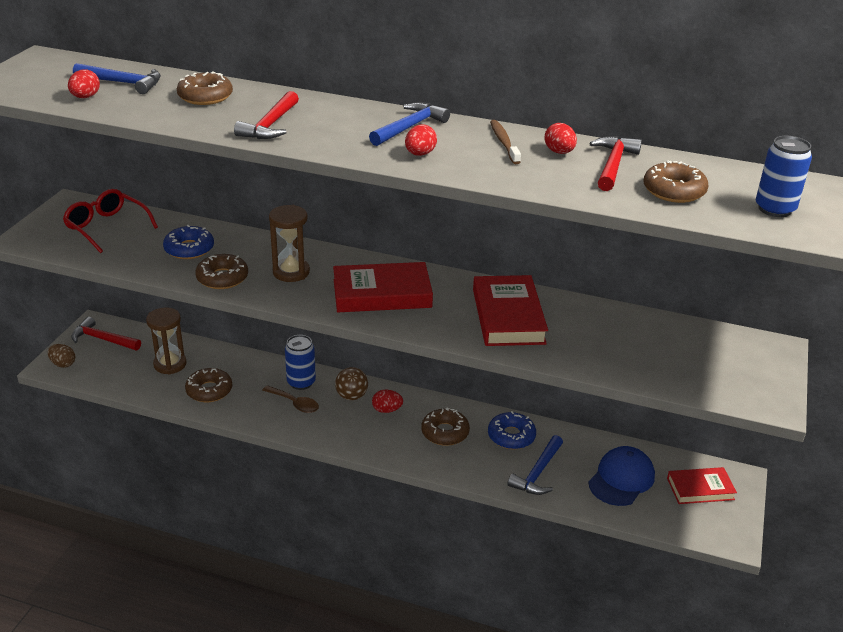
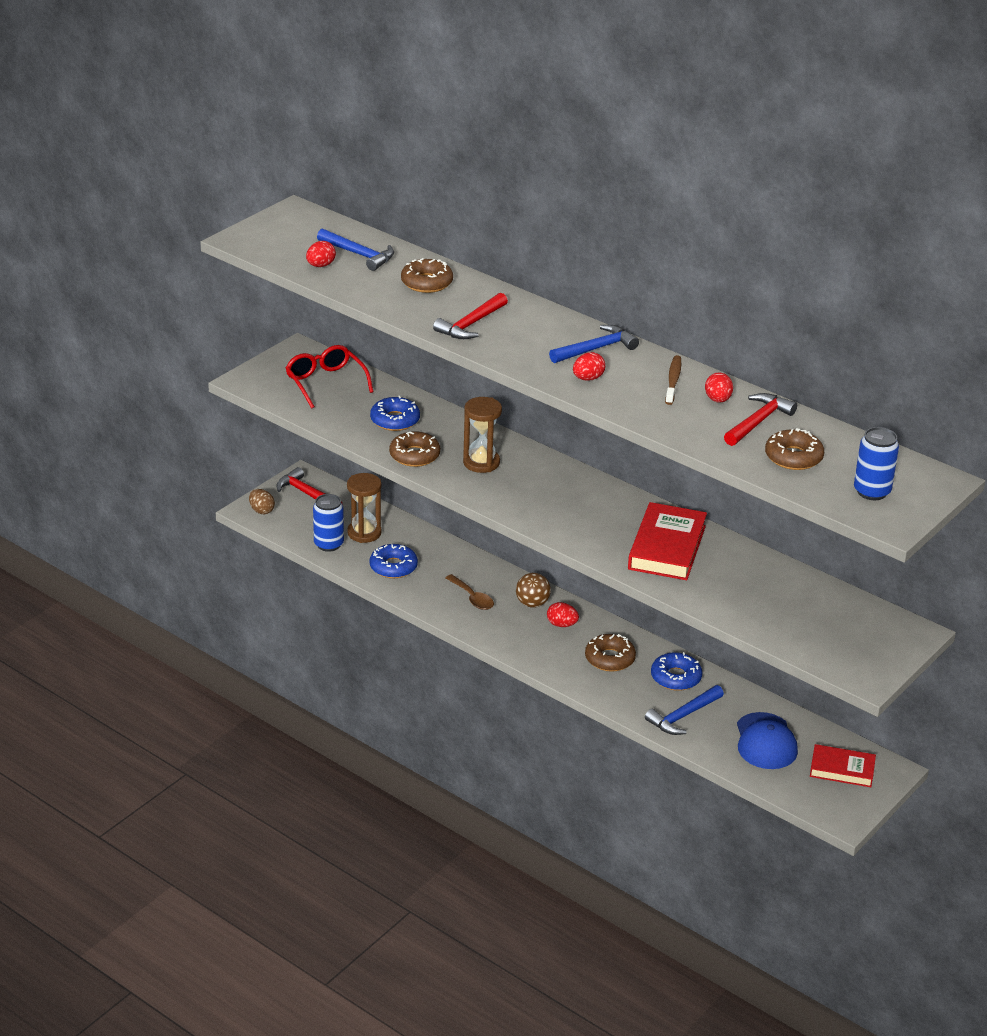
camera: 20 degrees right, 0 degrees up
brown donut [185,368,232,402] -> blue donut [370,544,418,578]
blue can [285,335,316,390] -> blue can moved to [313,494,344,552]
red book [333,262,433,312] -> none
blue cap [588,446,655,506] -> blue cap turned 120 degrees clockwise [737,712,798,769]

